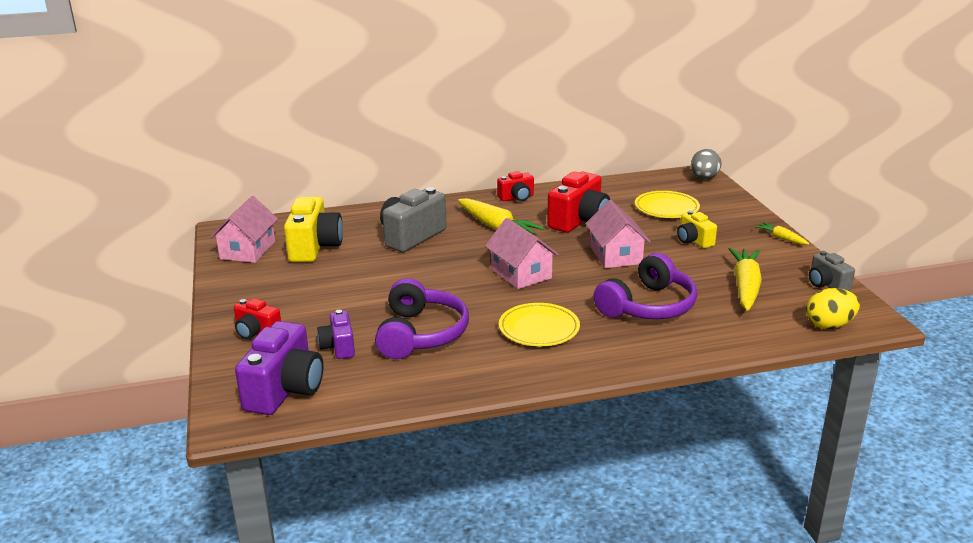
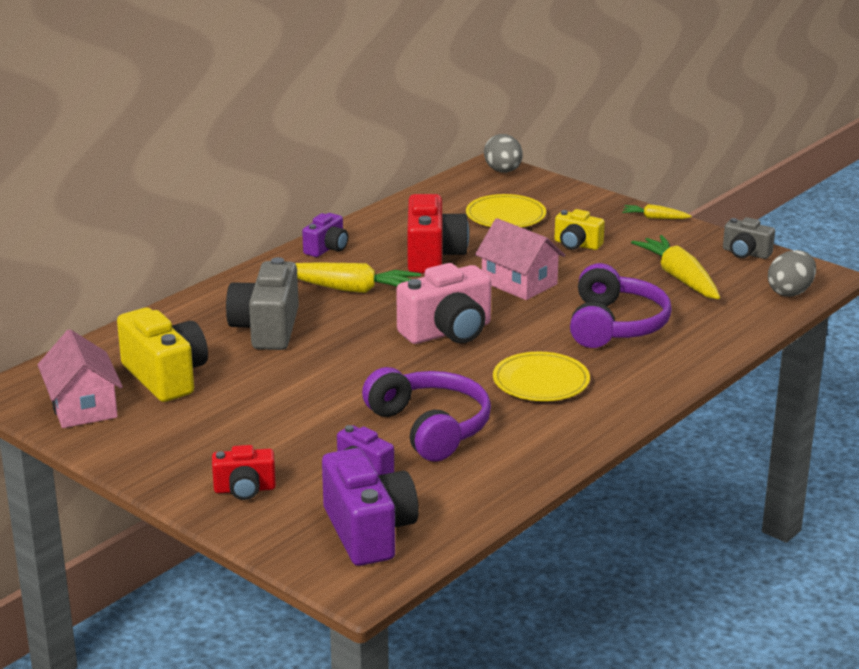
camera: 35 degrees left, 0 degrees up
pink house [485,218,559,289] -> pink camera [396,263,491,344]
red camera [497,171,534,201] -> purple camera [302,213,348,257]
yellow egg [806,288,860,329] -> grey egg [768,250,816,297]

